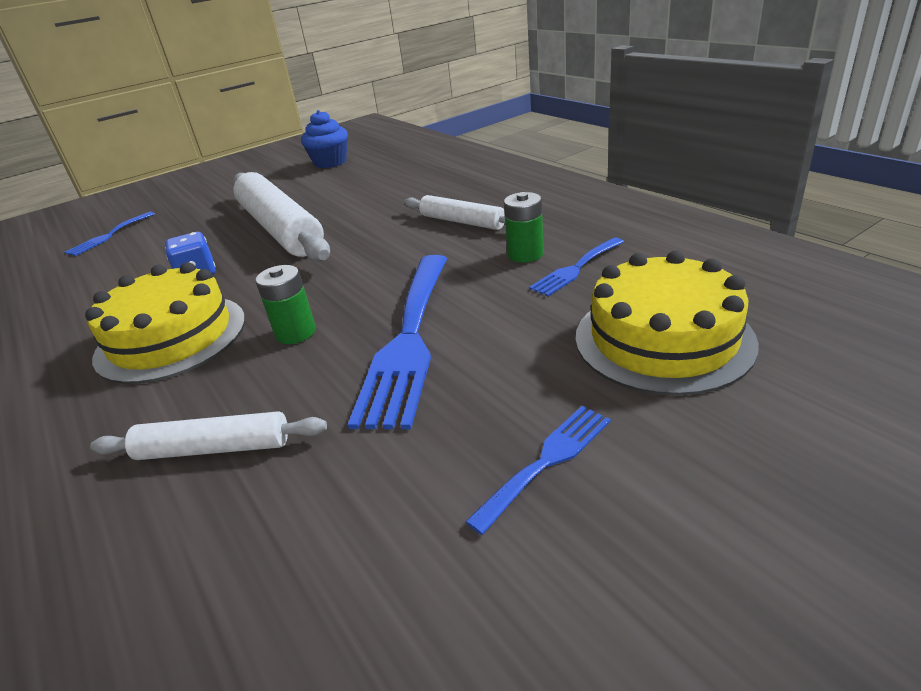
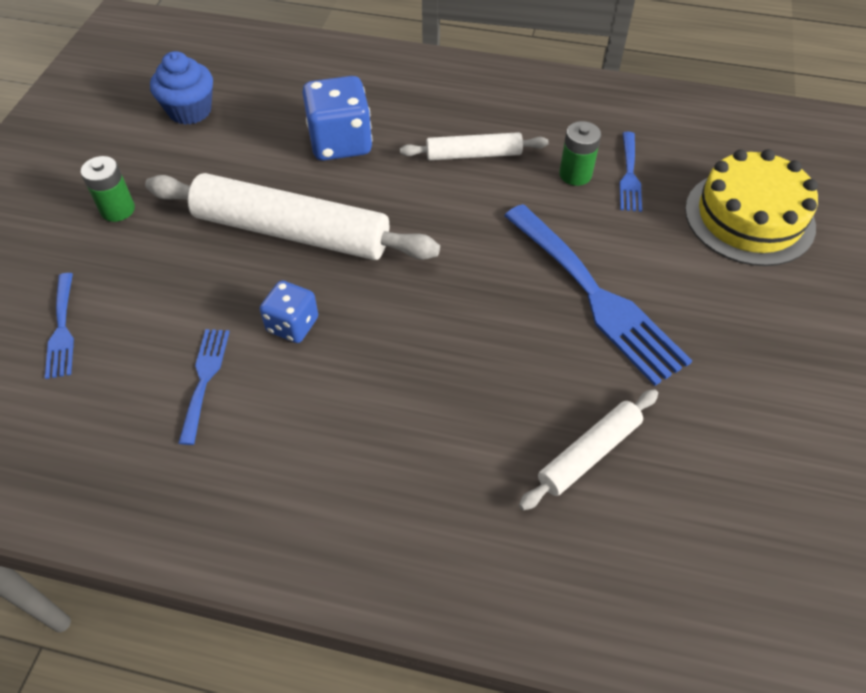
camera: 45 degrees left, 20 degrees up
yellow cake [85,262,245,384] -> none
green battery [255,265,316,344] -> green battery moved to [81,156,135,222]
blue fork [465,406,611,535] -> blue fork moved to [179,329,229,445]
none -> blue dice [302,76,372,161]

